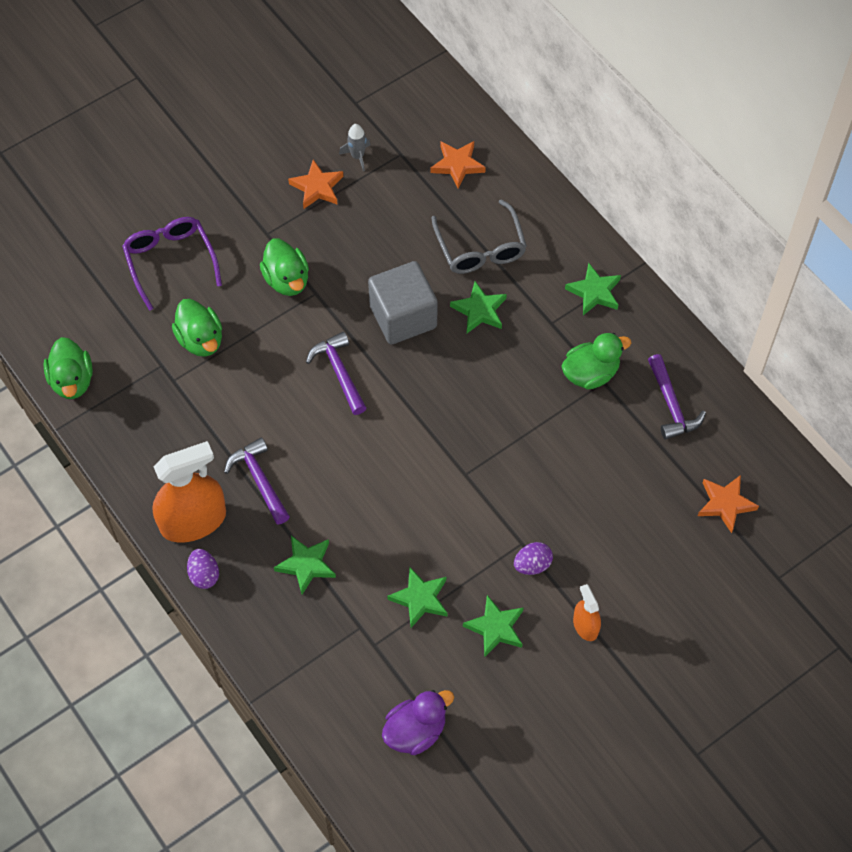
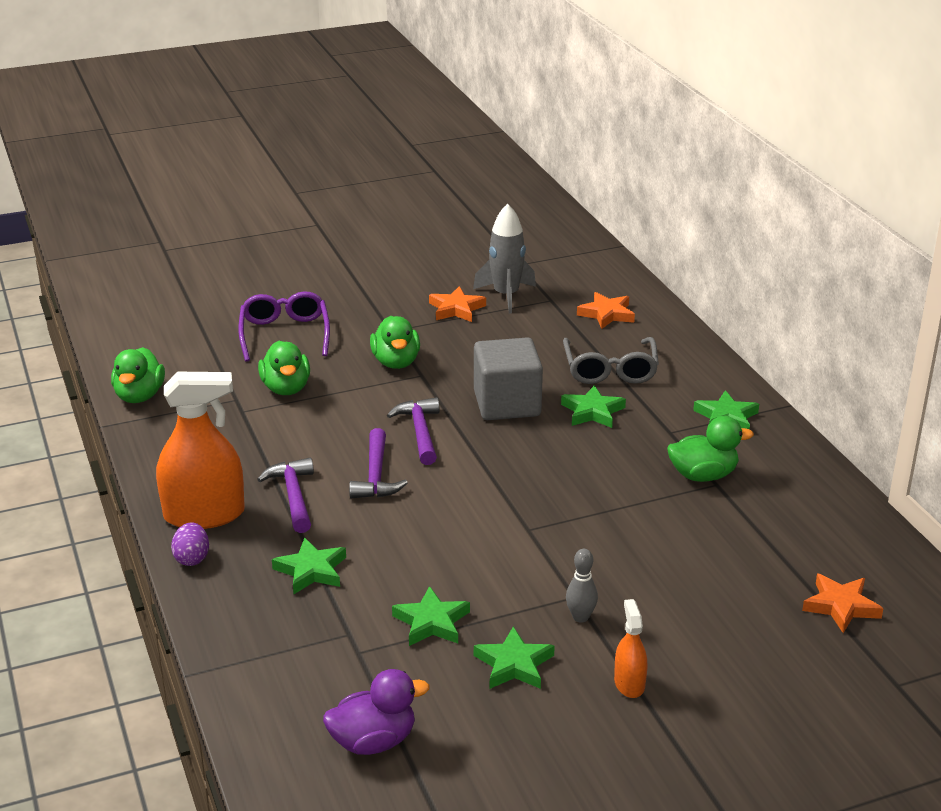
camera: 15 degrees right, 30 degrees down
grey rocket [339,124,371,171] -> grey rocket [473,204,536,313], size x1.82
purple egg [514,542,553,575] -> grey bowling pin [566,549,598,623]
purple hammer [648,354,706,440] -> purple hammer moved to [349,428,408,498]

